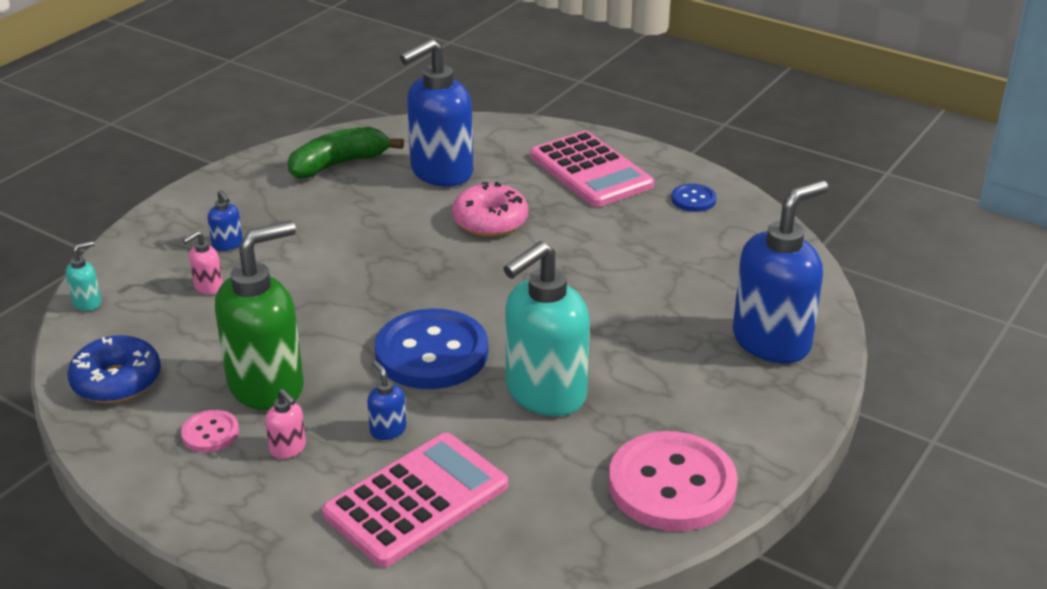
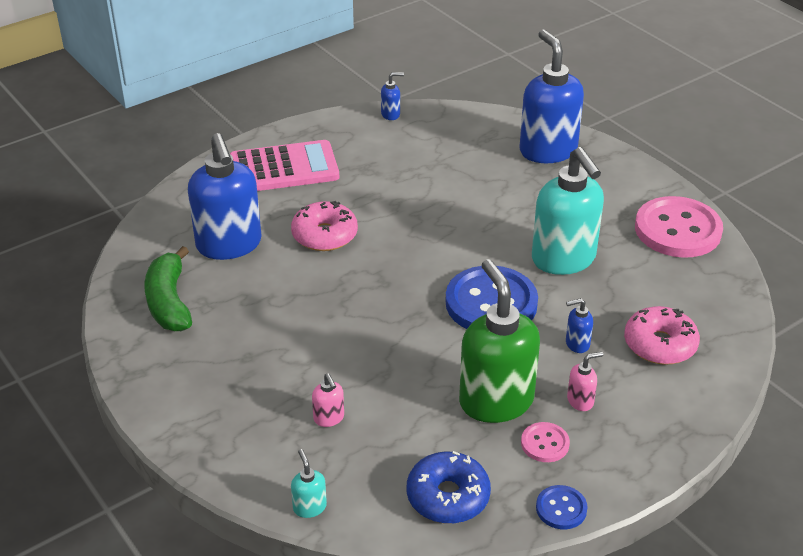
camera: 70 degrees left, 5 degrees up
blue soap dispenser [208,190,243,251] -> blue soap dispenser moved to [381,72,404,120]
pink calculator [322,433,508,567] -> pink donut [624,306,700,364]
blue button [671,184,716,212] -> blue button moved to [536,485,588,529]

